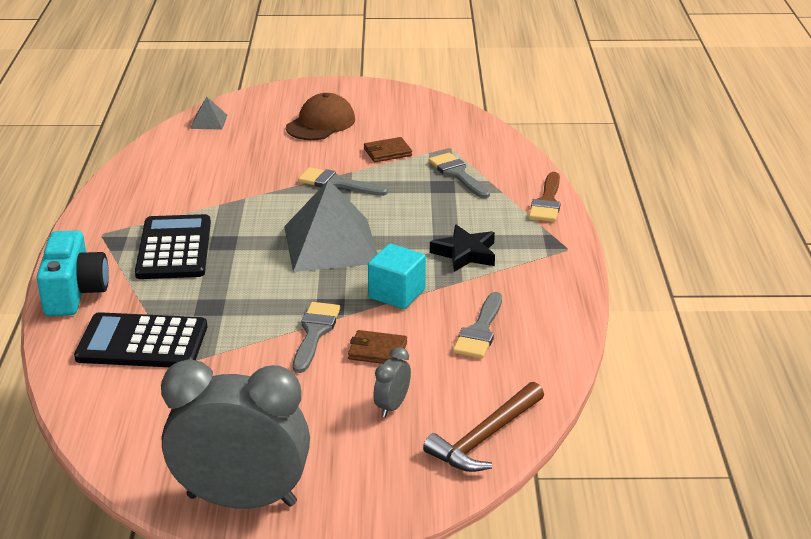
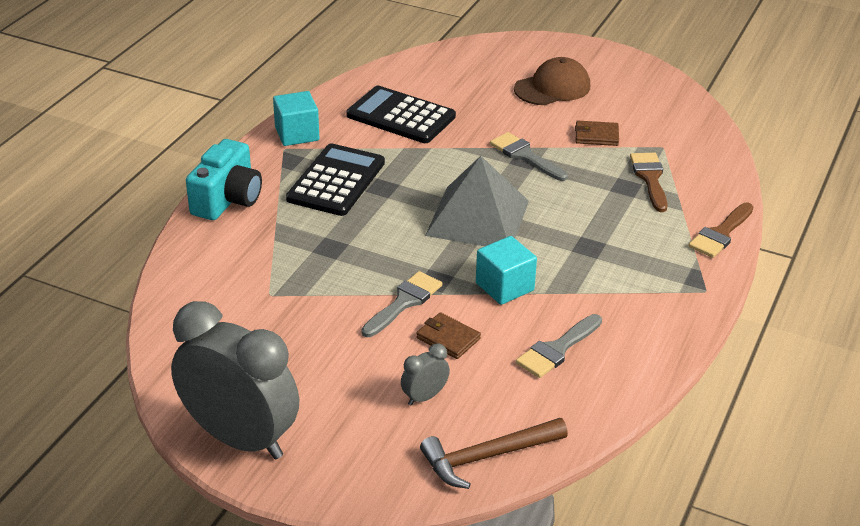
camera: 25 degrees right, 5 degrees up
black calculator [74,312,207,367] -> black calculator moved to [346,86,456,143]
grey pyramid [190,97,227,130] -> none
grey brush [428,153,490,198] -> brown brush [630,153,667,212]
black star [430,224,495,272] -> none
none -> turquoise cube [273,91,319,146]

